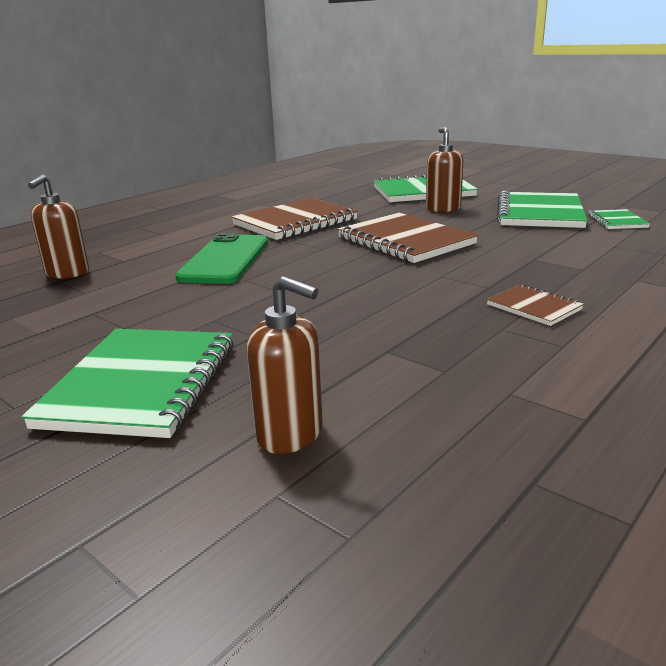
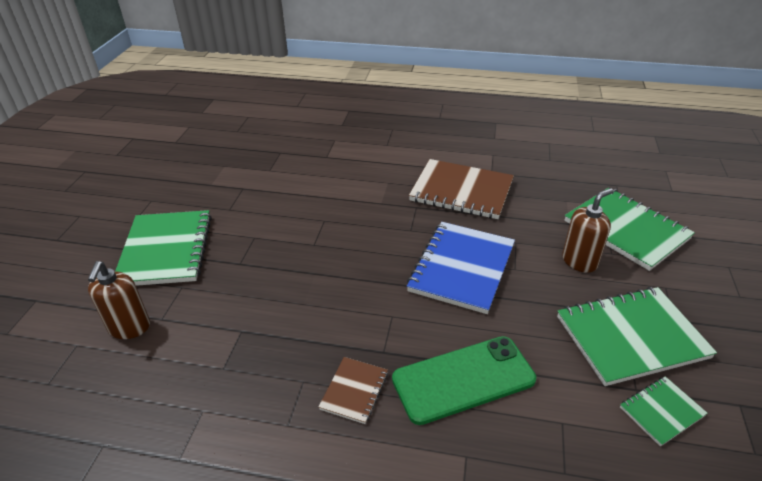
camera: 60 degrees right, 15 degrees up
green notebook [22,329,234,438] -> green notebook turned 75 degrees counterclockwise [115,210,212,286]
brown soap dispenser [28,174,89,279] -> none
green phone [175,233,268,284] -> green phone moved to [392,336,536,425]
brown notebook [337,213,478,263] -> blue notebook [407,222,515,314]

